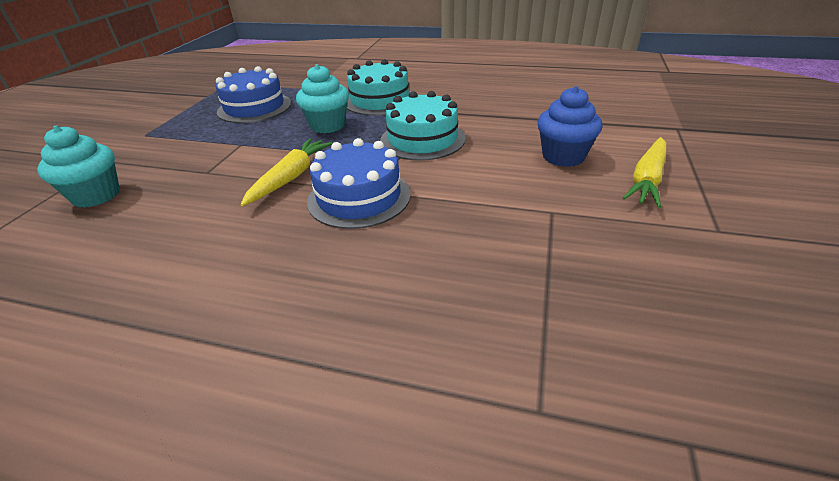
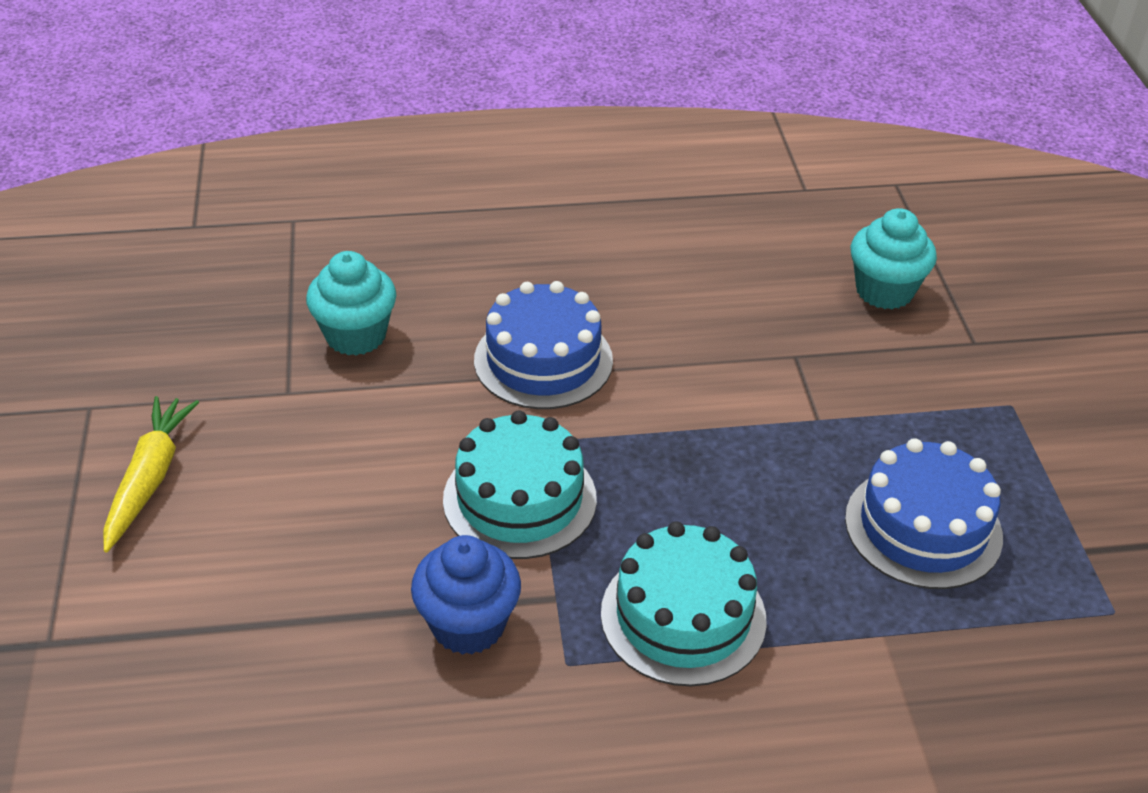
camera: 155 degrees right, 5 degrees up
yellow carrot [241,138,333,206] -> none
turquoise cupcake [296,64,349,133] -> turquoise cupcake moved to [306,251,396,356]
blue cupcake [537,86,602,167] -> blue cupcake moved to [411,535,521,655]

